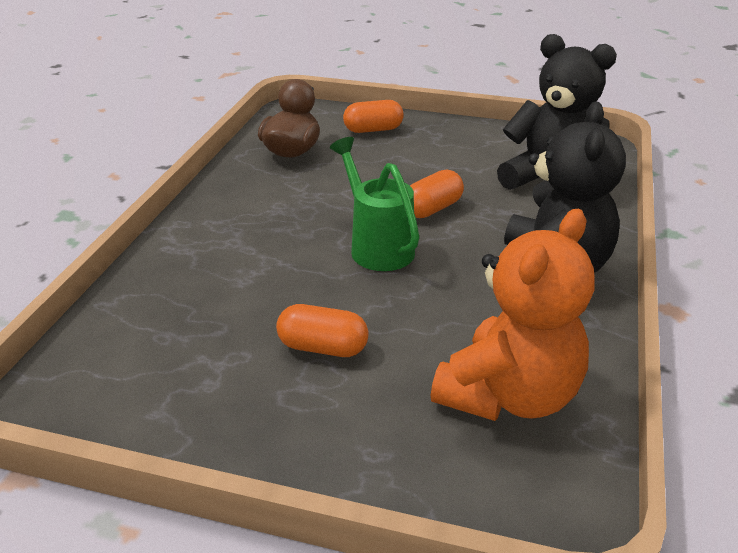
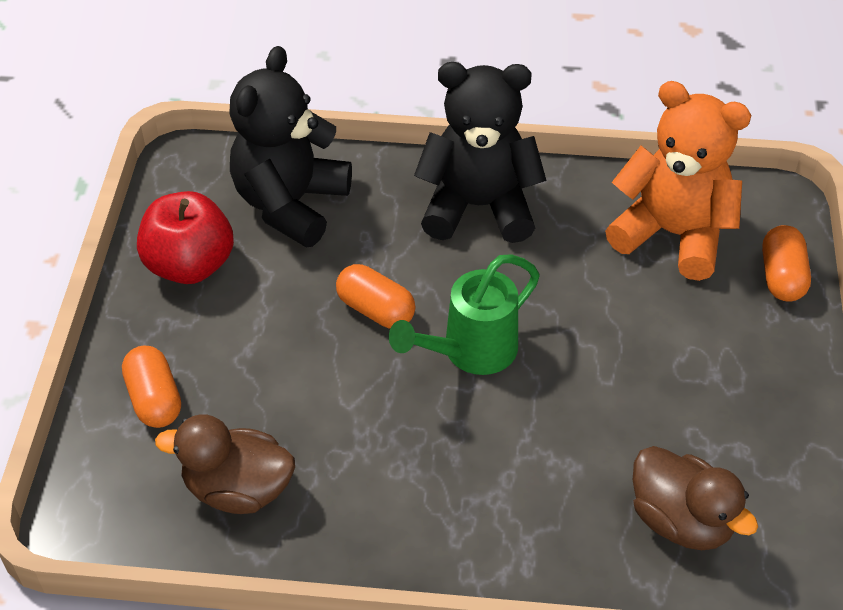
camera: 100 degrees left, 15 degrees up
orange capsule [276,304,369,357] -> orange capsule moved to [762,225,811,302]
none -> red apple [137,191,234,284]
none -> brown duck [633,446,758,550]

